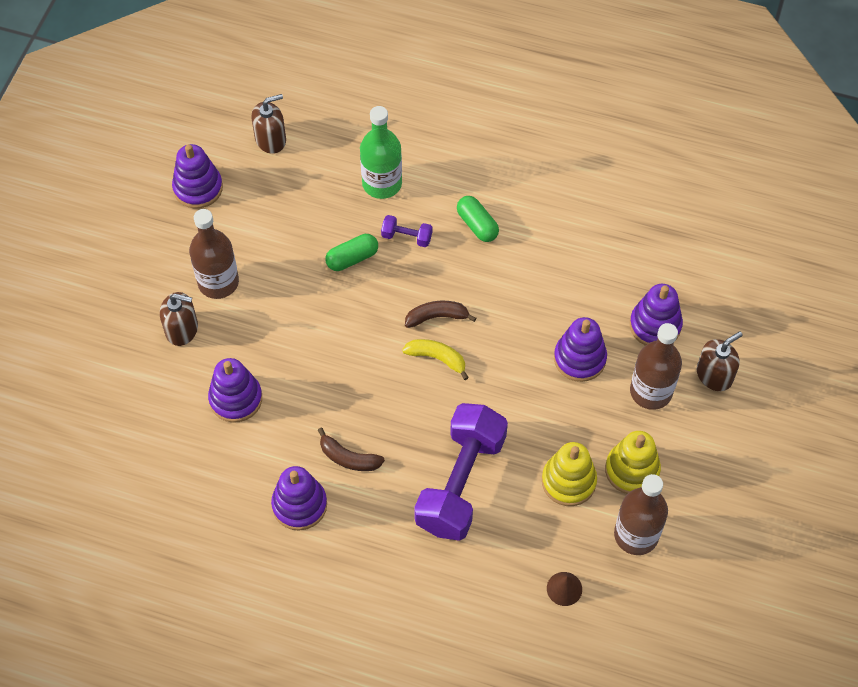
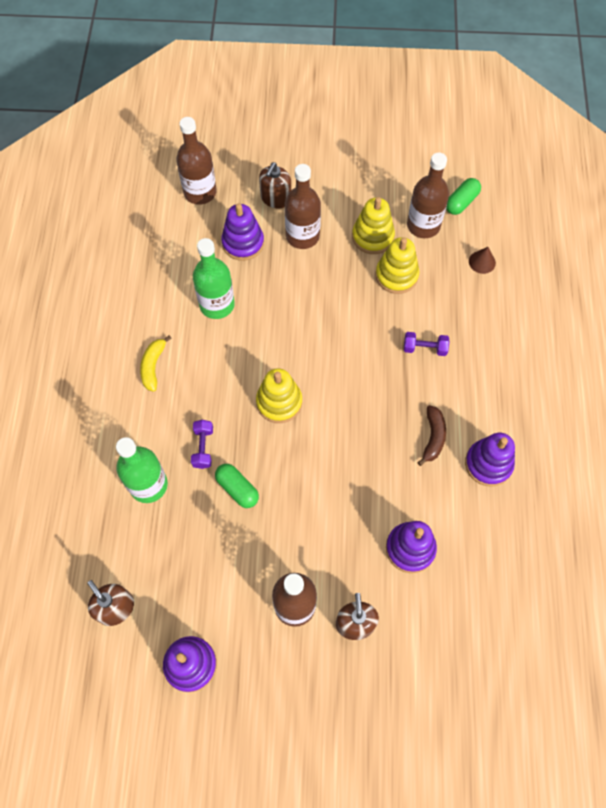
camera: 105 degrees left, 5 degrees up
yellow banana [402,339,469,380] -> yellow banana moved to [140,335,172,392]
brown banana [405,301,476,328] -> yellow stacking toy [256,368,302,423]
purple dumbbell [414,403,508,541] -> purple dumbbell [404,332,449,356], size x0.41
green capsule [457,196,499,242] -> green capsule moved to [446,178,481,215]
purple stacking toy [554,317,607,382] -> none
brown soap dispenser [697,332,743,391] -> brown soap dispenser turned 105 degrees counterclockwise [259,162,291,208]
none -> brown bottle [176,117,217,205]
none -> green bottle [193,238,235,319]

